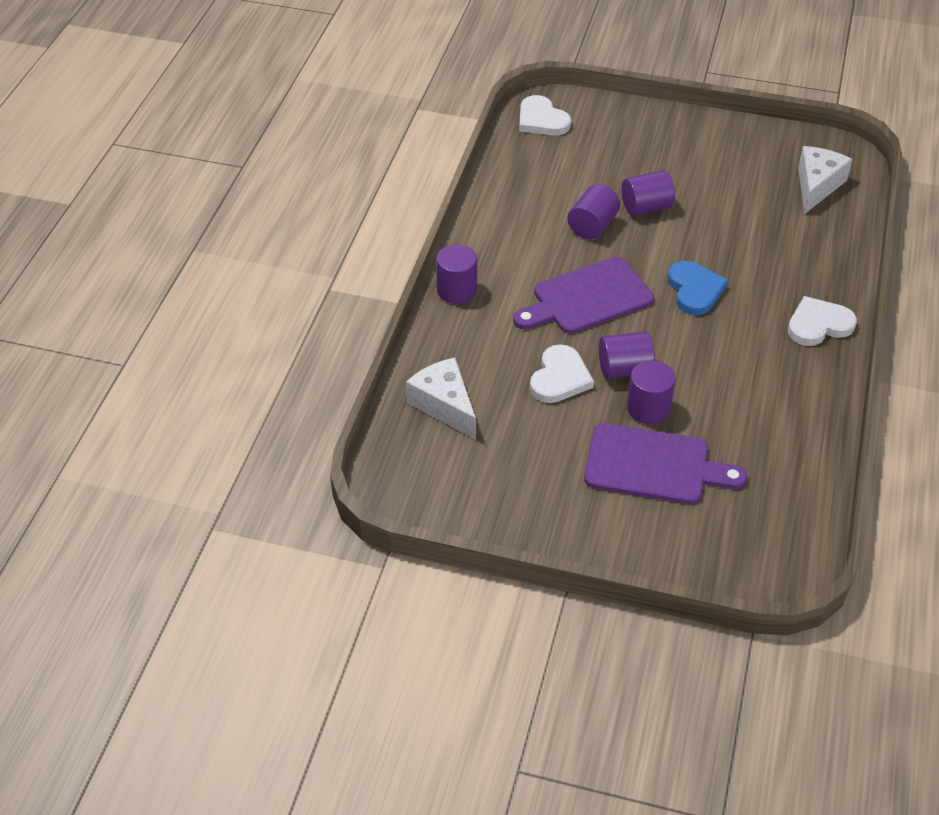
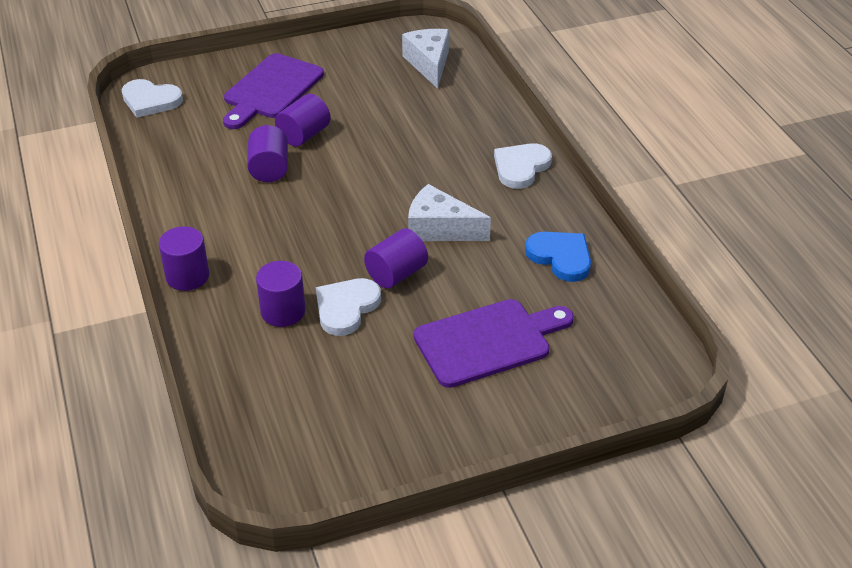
camera: 35 degrees left, 5 degrees down
white cheese [406,358,476,439] -> white cheese moved to [408,184,491,241]
purple cutting board [513,257,654,334] -> purple cutting board moved to [223,53,324,129]
white heart [530,344,594,403] -> white heart turned 135 degrees counterclockwise [316,278,381,336]
purple cylinder [627,361,675,424] -> purple cylinder moved to [256,261,306,327]
blue heart [668,261,728,315] -> blue heart moved to [525,232,591,282]

